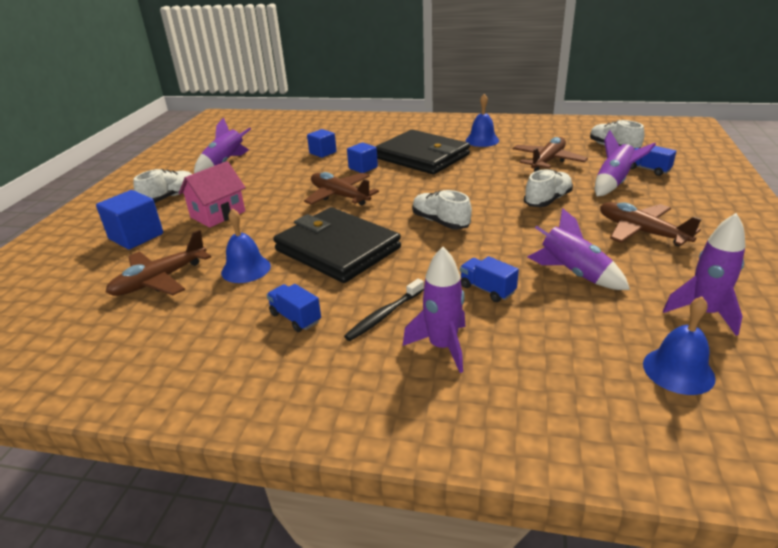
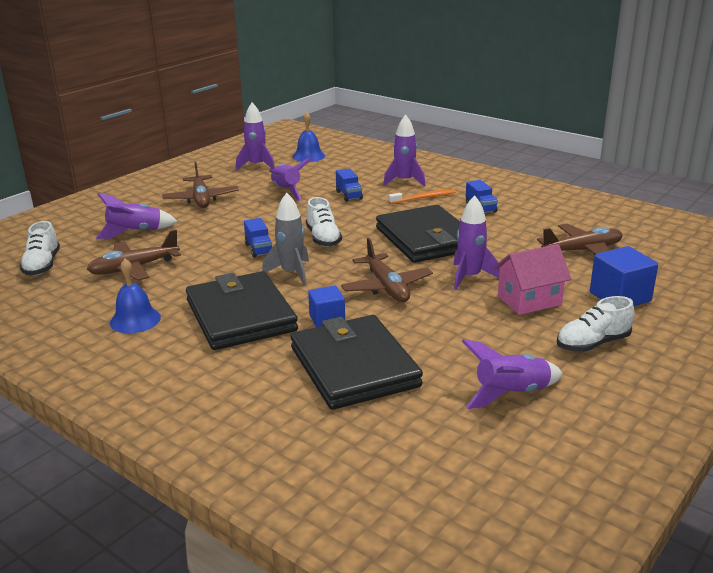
camera: 155 degrees left, 5 degrees down
blue bell [221,208,271,283] -> none
blue cube [307,129,337,158] -> black wallet [291,315,423,410]
black toothbrush [344,278,424,341] -> orange toothbrush [389,189,456,204]
white shoe [524,169,573,207] -> none
blue truck [630,146,676,176] -> blue truck moved to [244,218,272,258]
none -> grey rocket [262,193,309,286]
none -> purple rocket [453,195,500,290]

